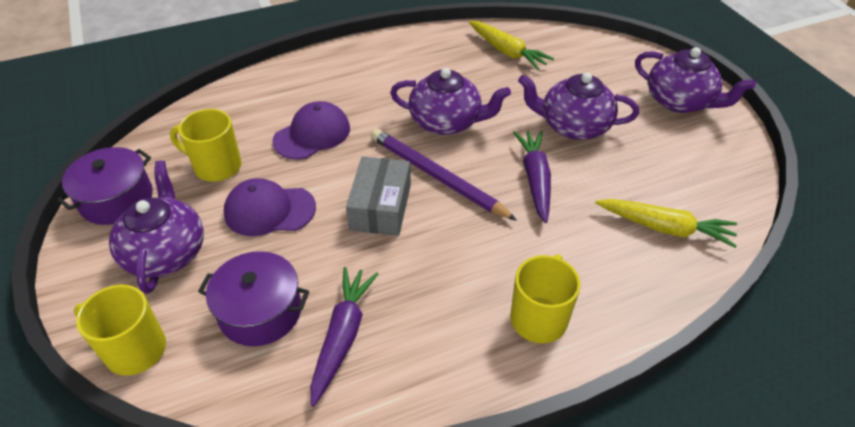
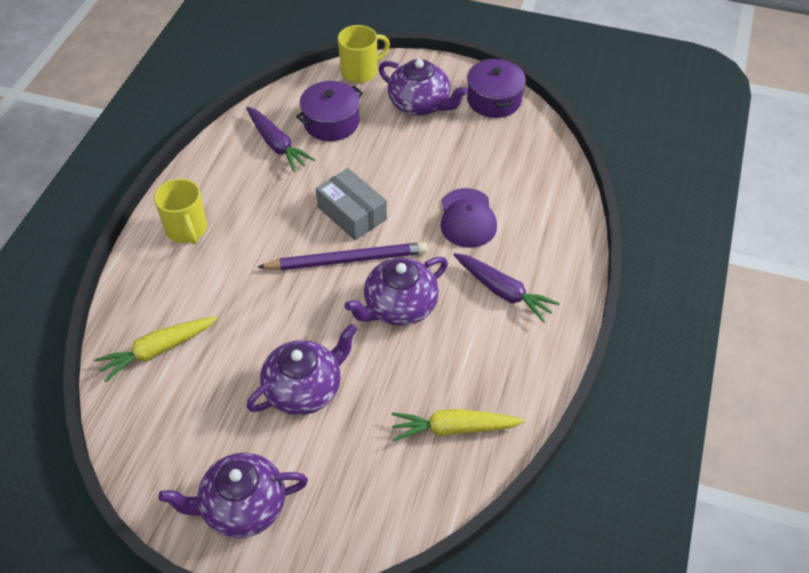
camera: 130 degrees right, 5 degrees up
yellow mug [170,109,242,182] -> none
purple cap [224,178,316,236] -> none
purple carrot [513,131,551,223] -> purple carrot moved to [454,253,560,323]

